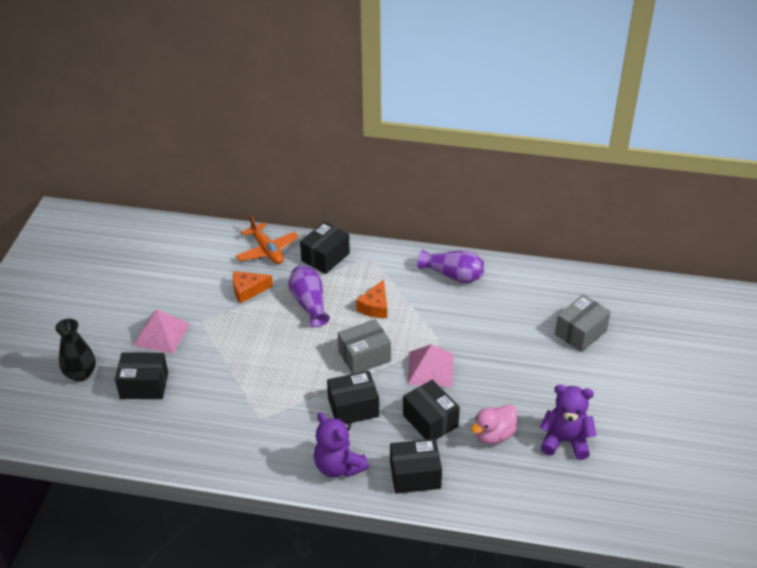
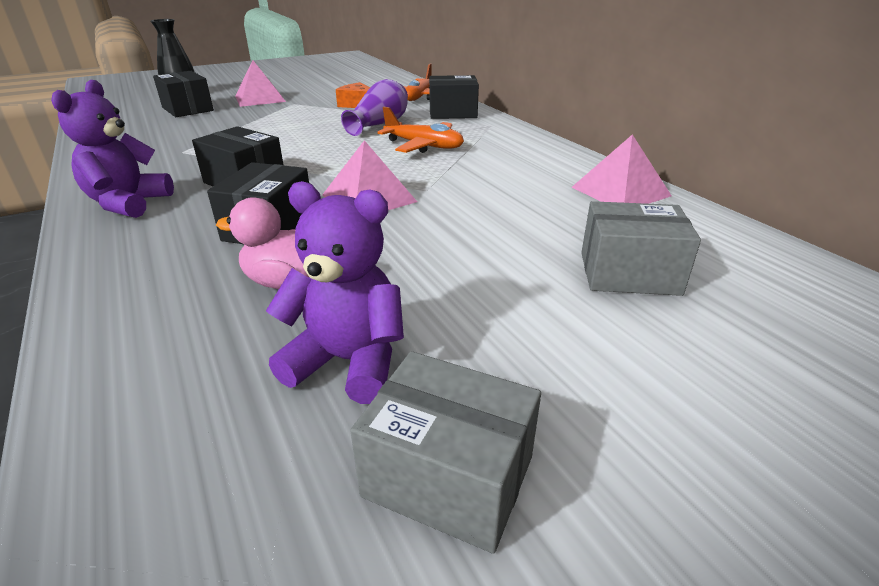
camera: 50 degrees right, 10 degrees down
grey box [338,319,391,374] -> grey box moved to [350,351,541,554]
orange cheese [356,280,387,318] -> orange plane [377,107,464,153]
black box [390,439,442,494] -> none
purple vase [418,250,484,283] -> none
purple teddy bear [540,385,596,460] -> purple teddy bear turned 45 degrees counterclockwise [266,181,404,404]
none -> pink pyramid [572,134,672,204]

